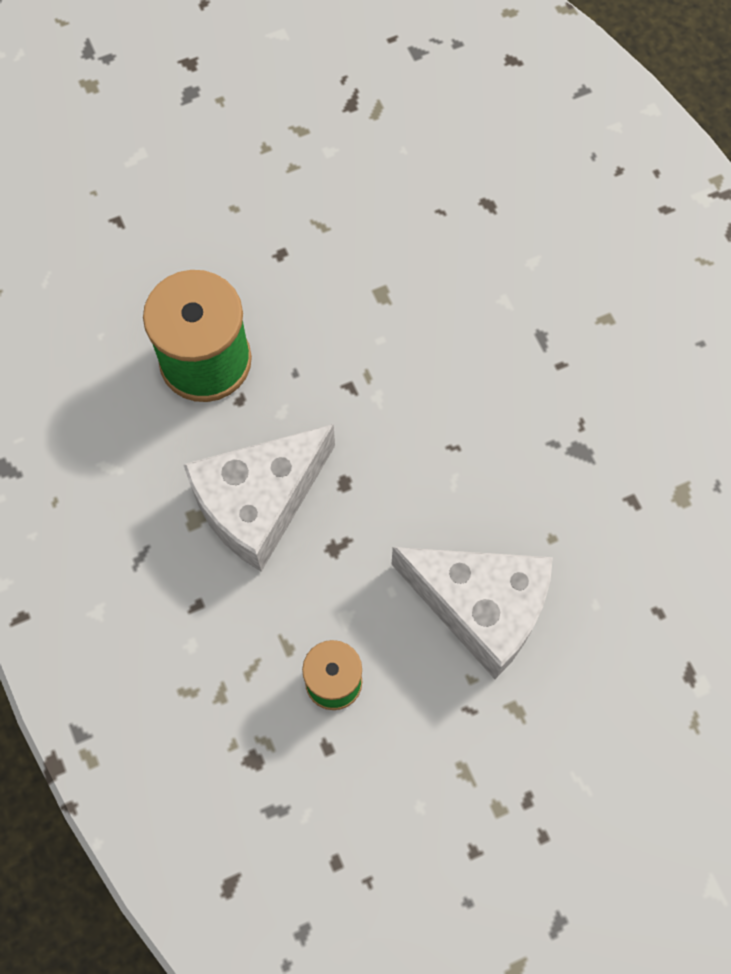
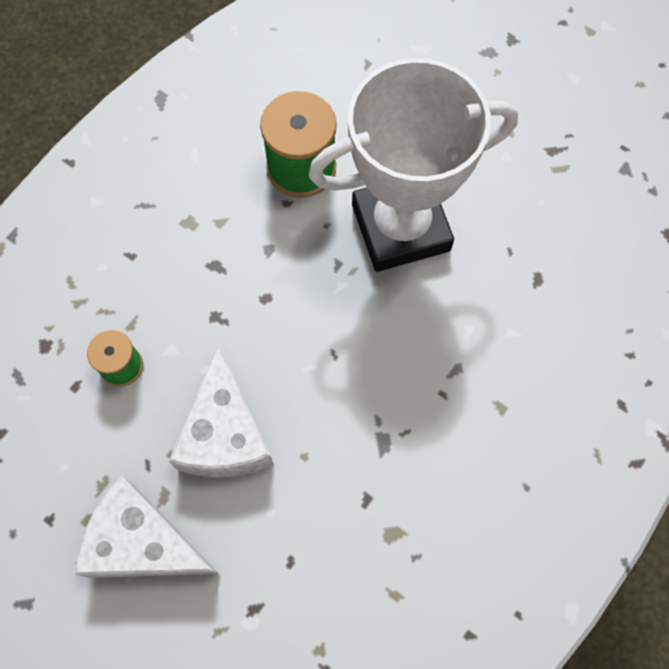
camera: 60 degrees right, 0 degrees up
white cheese [183,424,335,572] -> white cheese moved to [75,476,219,578]
none -> white trophy [309,58,518,272]

